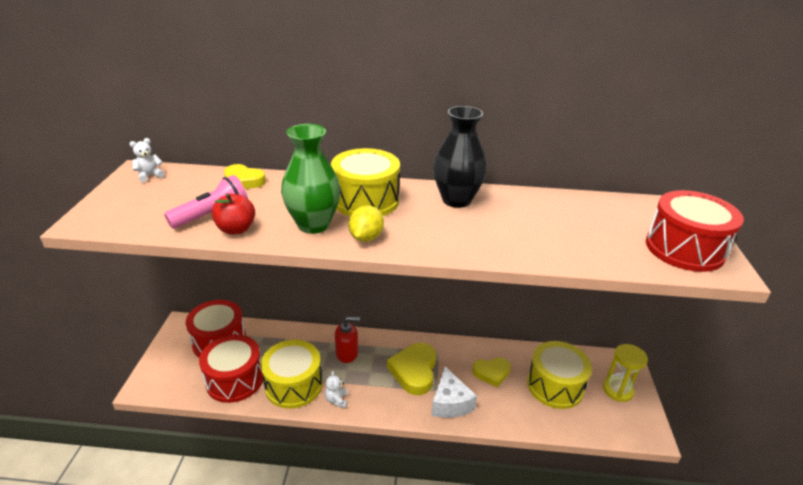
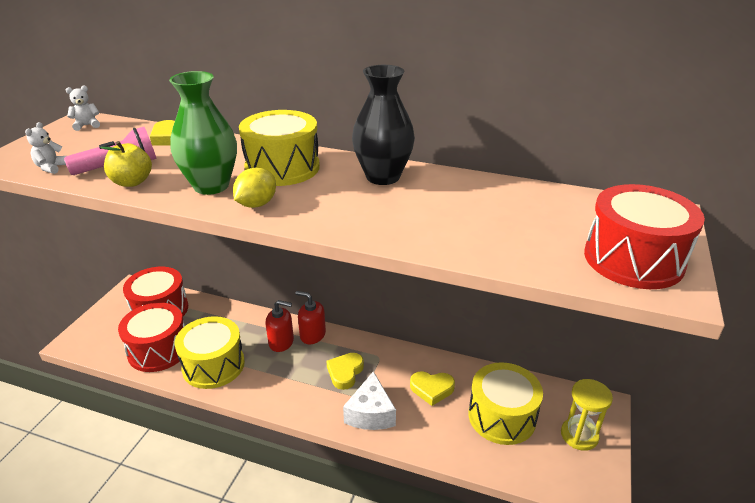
camera: 15 degrees right, 0 degrees up
red apple [212,193,255,234] -> yellow apple [100,141,152,187]
white teddy bear [325,371,348,408] -> white teddy bear moved to [25,122,66,174]
yellow heart [387,343,436,395] -> yellow heart [327,353,364,390], size x0.65
none -> red soap dispenser [295,291,326,344]

